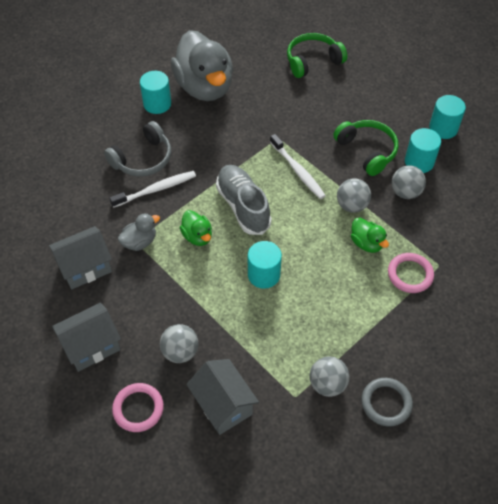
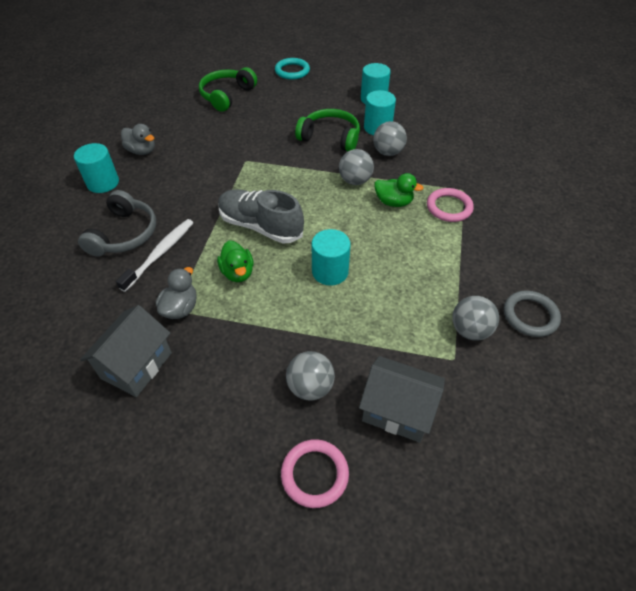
camera: 35 degrees left, 5 degrees down
grey house [52,303,121,372] -> none
grey duck [171,30,233,101] -> grey duck [121,124,155,155], size x0.44
green duck [180,210,212,246] -> green duck turned 45 degrees clockwise [217,240,253,282]
white toothbrush [270,134,326,199] -> none
none -> turquoise ring [275,58,310,80]

